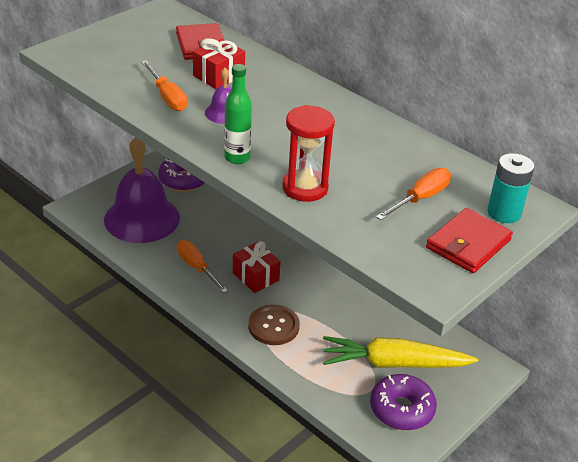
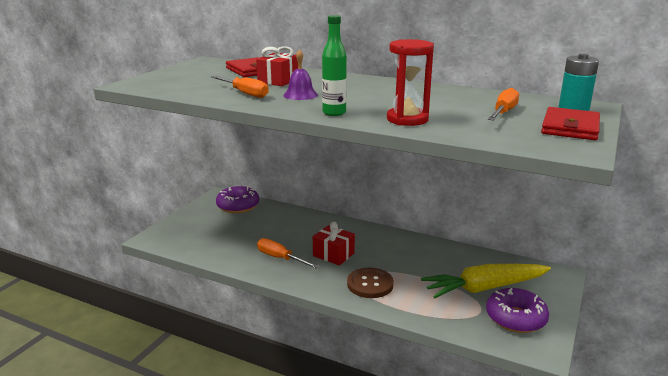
camera: 15 degrees left, 15 degrees down
purple bell [104,137,180,243] -> none

